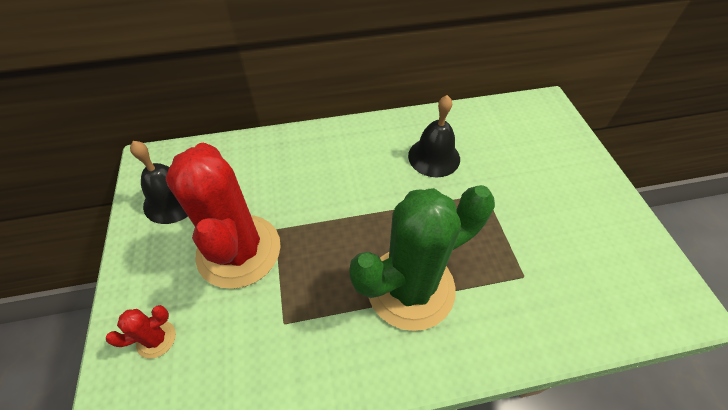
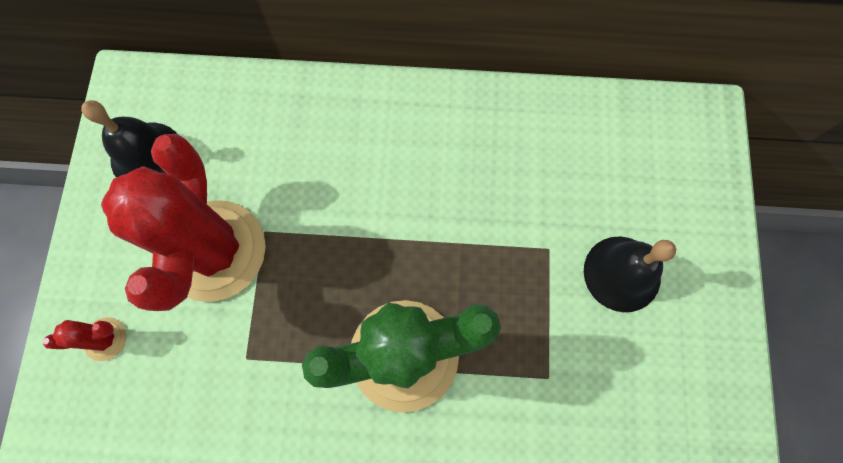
camera: 15 degrees right, 20 degrees up
black bell [408,95,460,177] -> black bell moved to [584,236,676,312]

